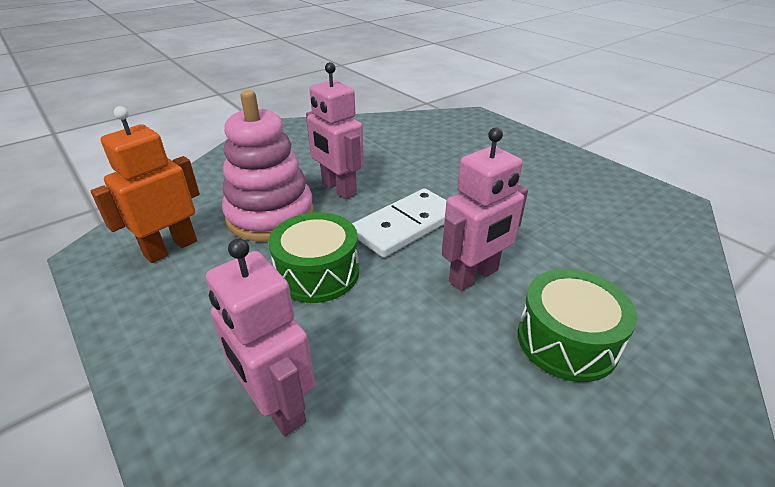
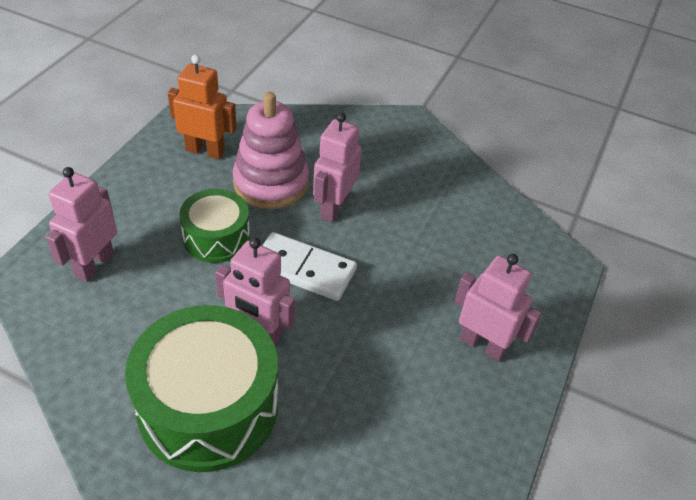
camera: 60 degrees right, 10 degrees up
green drum [518,269,637,382] -> green drum [125,305,278,472], size x1.75
none -> pink robot [454,254,542,362]

